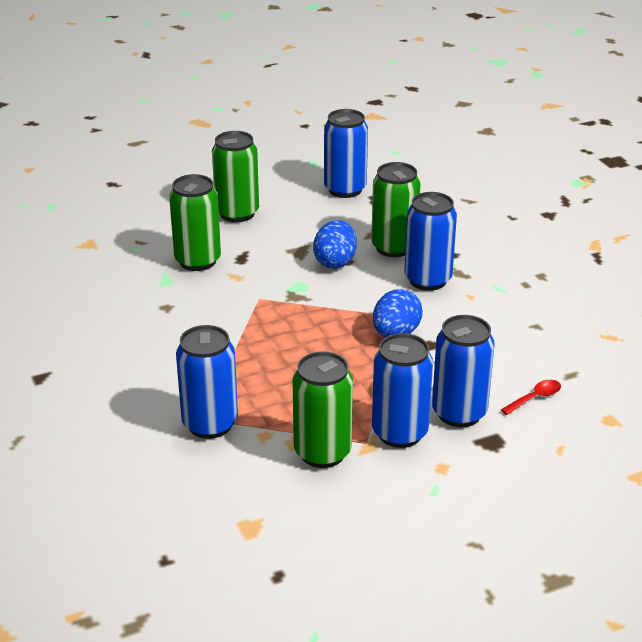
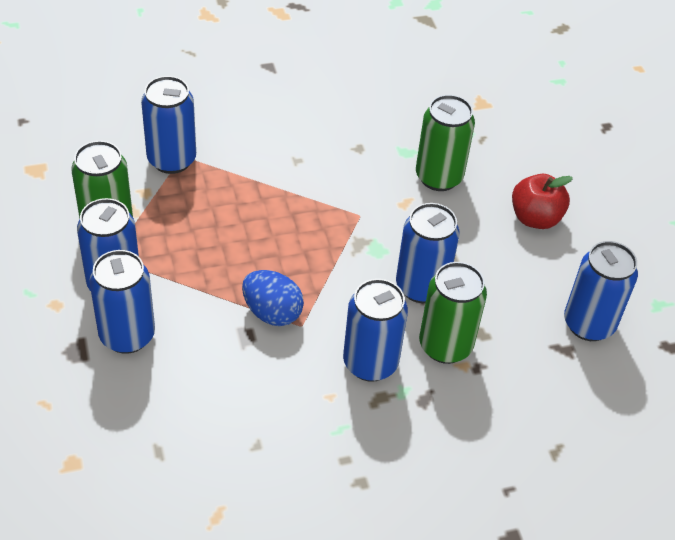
camera: 95 degrees right, 15 degrees up
green can [212,131,259,222] -> red apple [512,174,573,229]
blue egg [313,220,357,269] -> blue can [396,203,460,303]
red spoon [501,380,561,415] -> none

